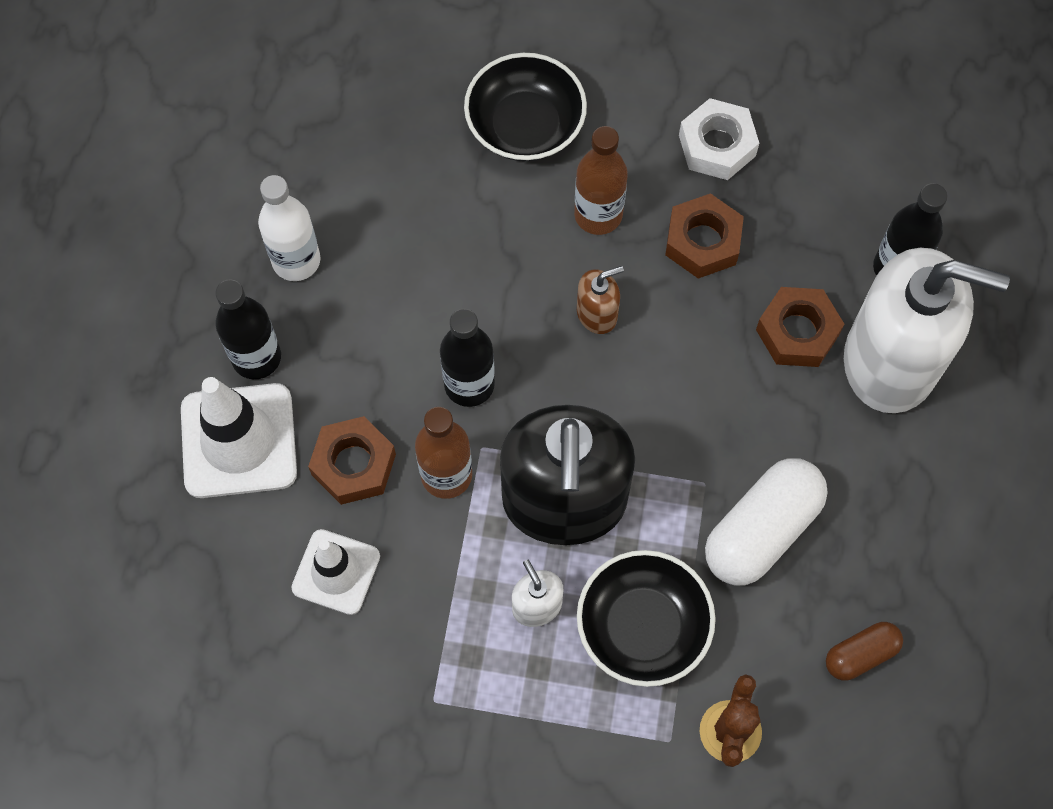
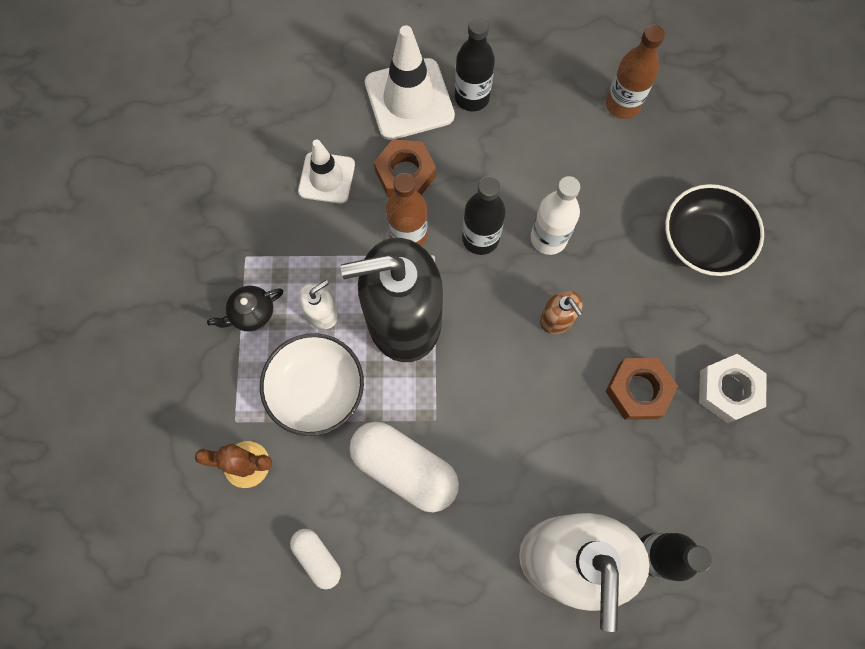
camera: 80 degrees right, 5 degrees up
white bottle [258,175,320,281] -> white bottle moved to [531,176,580,255]
brown bottle [574,126,628,235] -> brown bottle moved to [606,25,665,119]
black bowl [577,550,716,687] -> white bowl [260,333,364,436]
brown nut [756,287,844,367] -> none
brown capsule [826,622,903,681] -> white capsule [290,529,341,589]
none -> black teapot [207,286,283,332]

